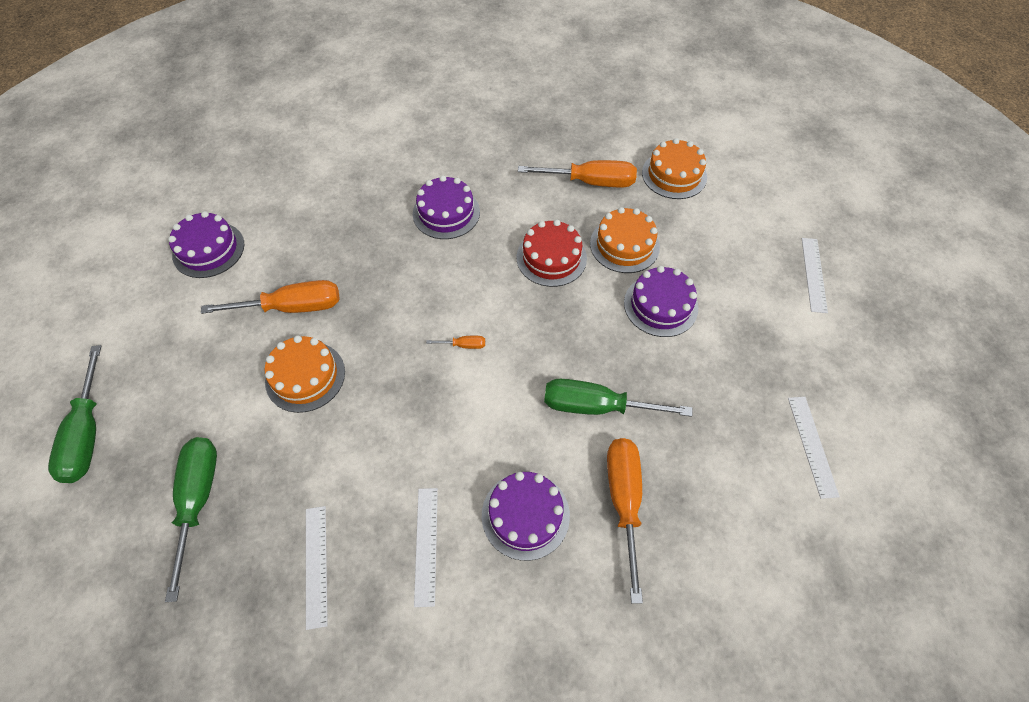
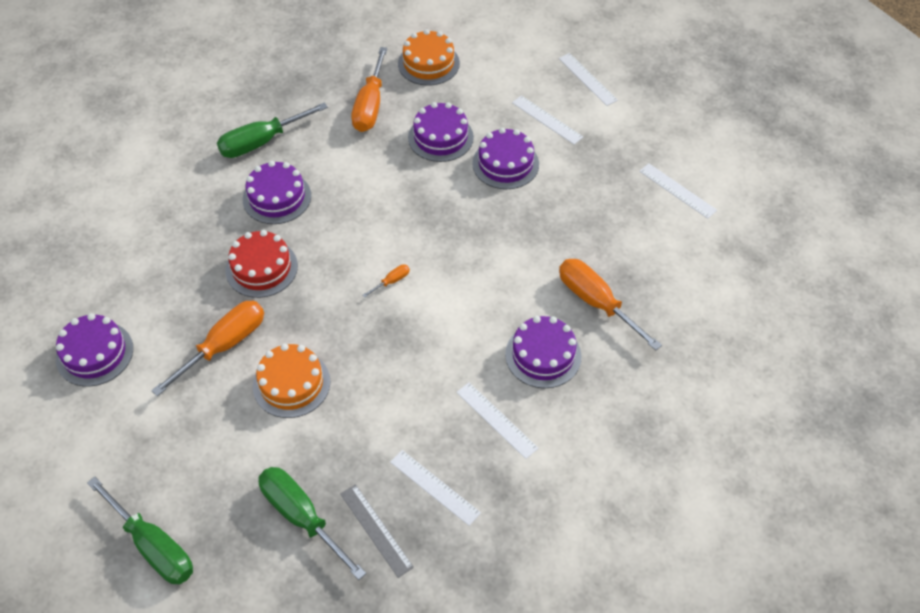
camera: 40 degrees left, 5 degrees down
red cake [517,219,587,287] -> red cake moved to [226,230,298,298]
orange screwdriver [518,160,637,187] -> orange screwdriver turned 135 degrees clockwise [351,47,388,132]
green screwdriver [544,379,692,417] -> green screwdriver moved to [217,103,328,158]
orange cake [590,207,660,273] -> purple cake [408,102,474,162]
none -> grey ruler [340,484,414,578]
none -> white ruler [512,95,583,145]

